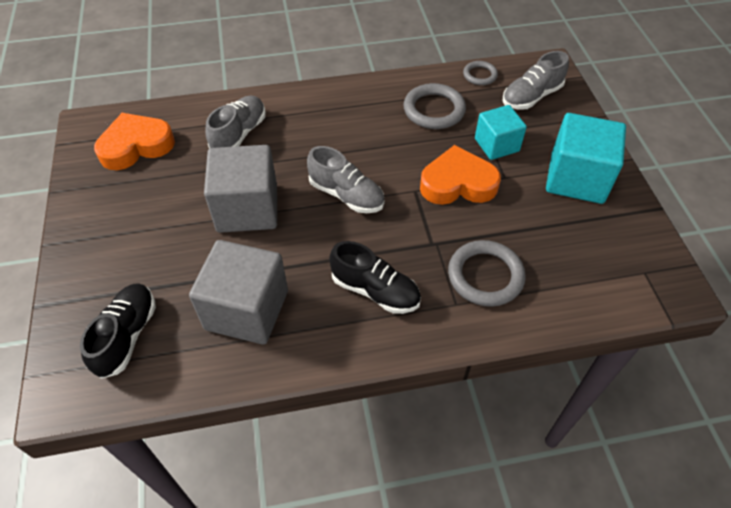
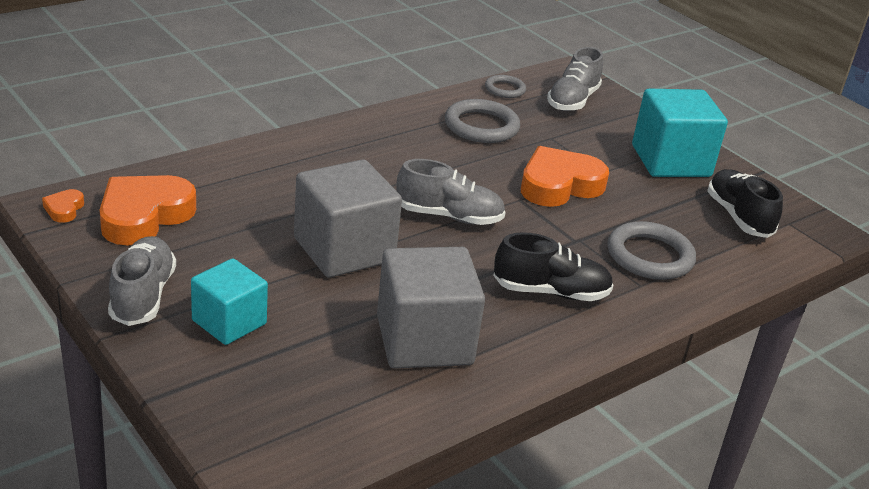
camera: 30 degrees left, 20 degrees down
black shoe [80,283,156,379] -> black shoe moved to [707,169,783,238]
grey shoe [206,95,266,149] -> grey shoe moved to [108,236,176,326]
turquoise cube [475,105,527,160] -> turquoise cube moved to [191,258,268,345]
none -> orange heart [42,189,84,223]

